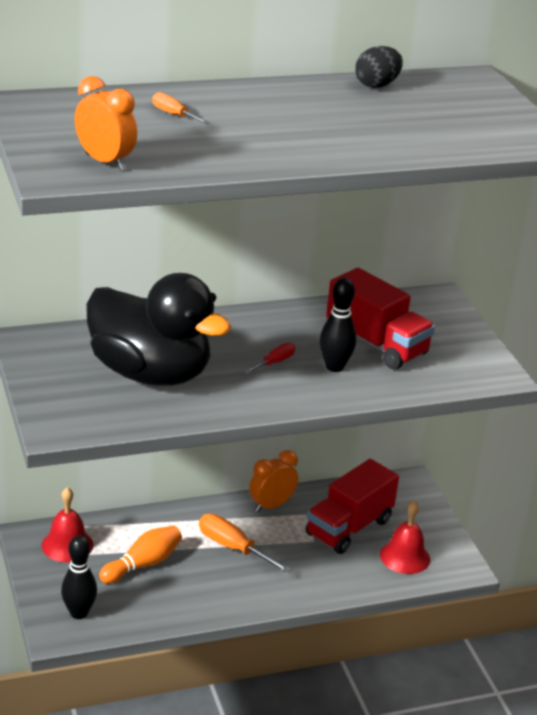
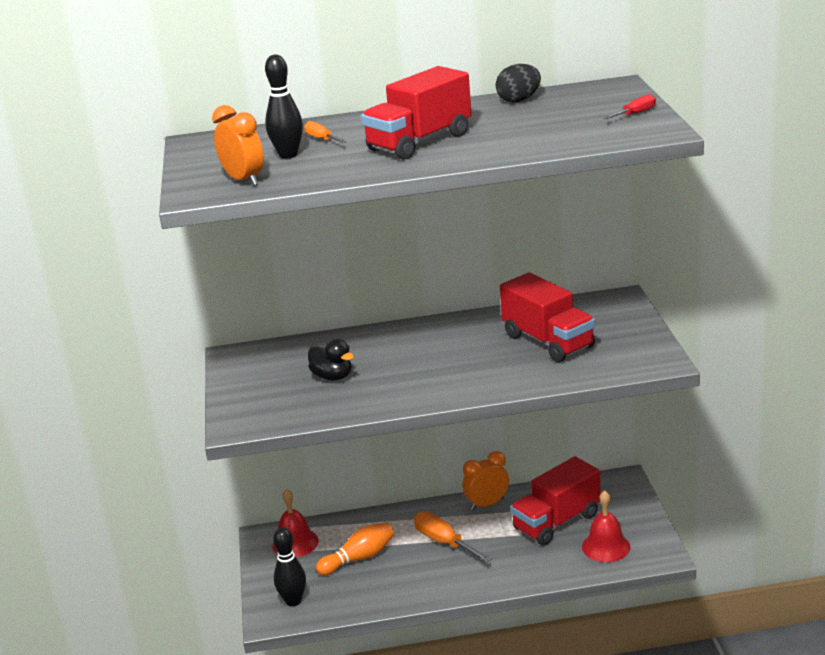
camera: 15 degrees right, 5 degrees down
black duck [86,273,231,386] -> black duck [308,339,354,381], size x0.41
red screwdriver [244,342,295,374] -> red screwdriver moved to [603,94,656,119]
black bowling pin [319,278,356,372] -> black bowling pin moved to [265,55,303,159]
none -> red truck [361,66,472,160]

